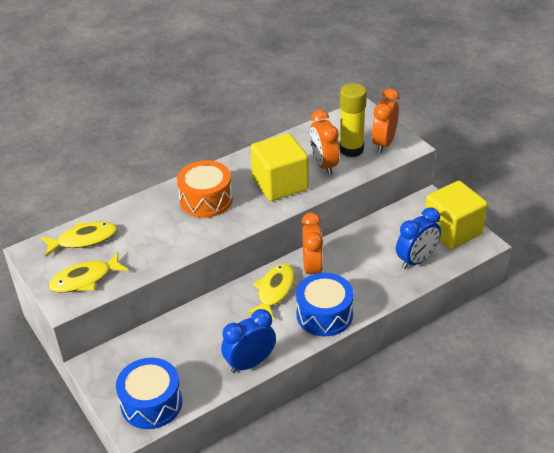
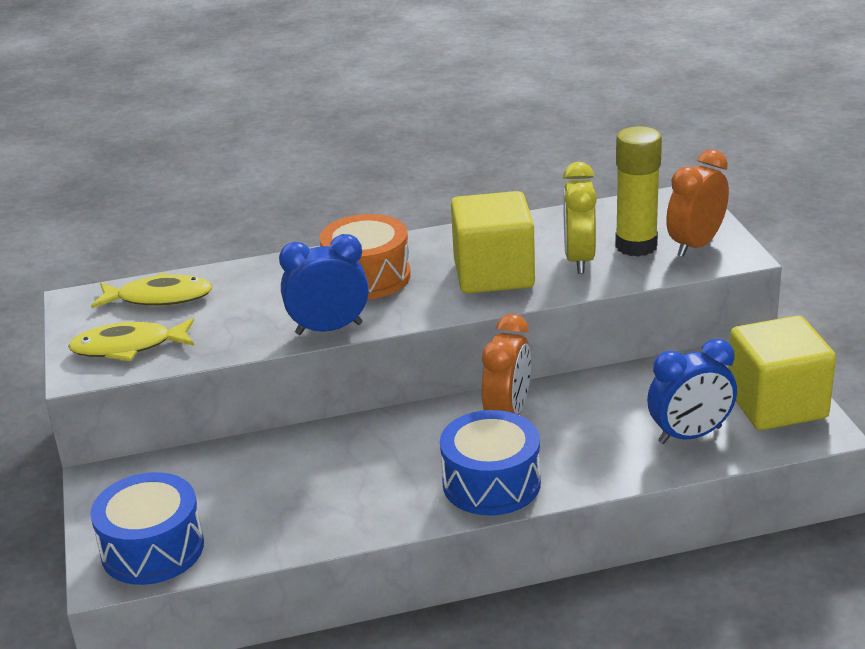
camera: 20 degrees right, 10 degrees down
blue clock [221,309,276,373] -> blue clock moved to [279,234,369,335]
yellow fish [247,264,295,320] -> none
orange clock [310,110,340,175] -> yellow clock [563,162,597,274]

